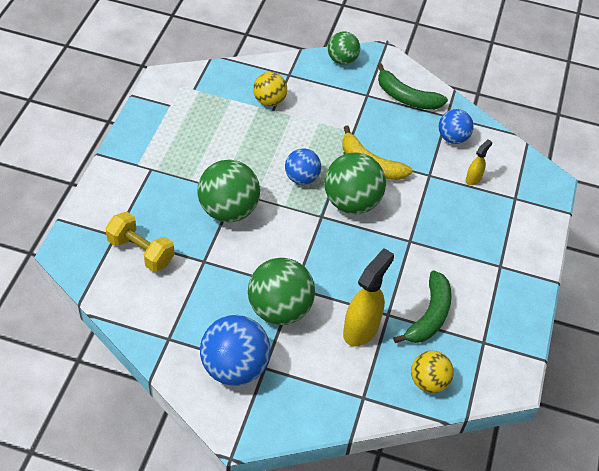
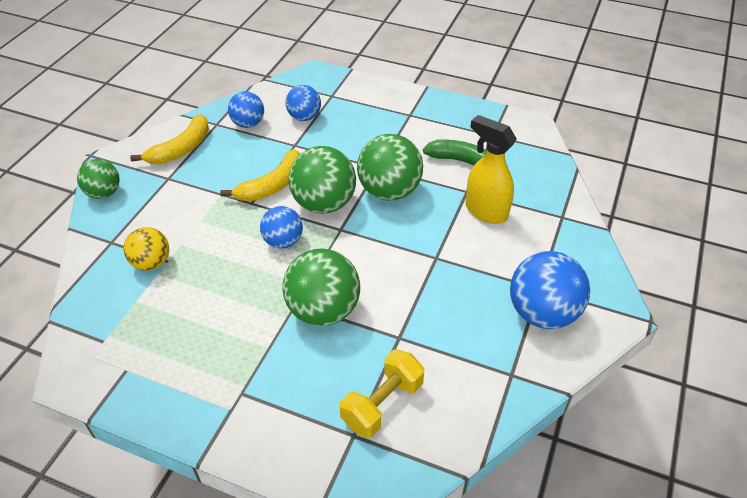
camera: 80 degrees left, 5 degrees down
green ball [248,258,315,325] -> green ball moved to [357,134,423,201]
green banana [377,63,448,110] -> yellow banana [130,114,209,164]
yellow ball [411,351,454,393] -> none
yellow spray bottle [466,139,492,185] -> blue ball [285,85,321,121]

